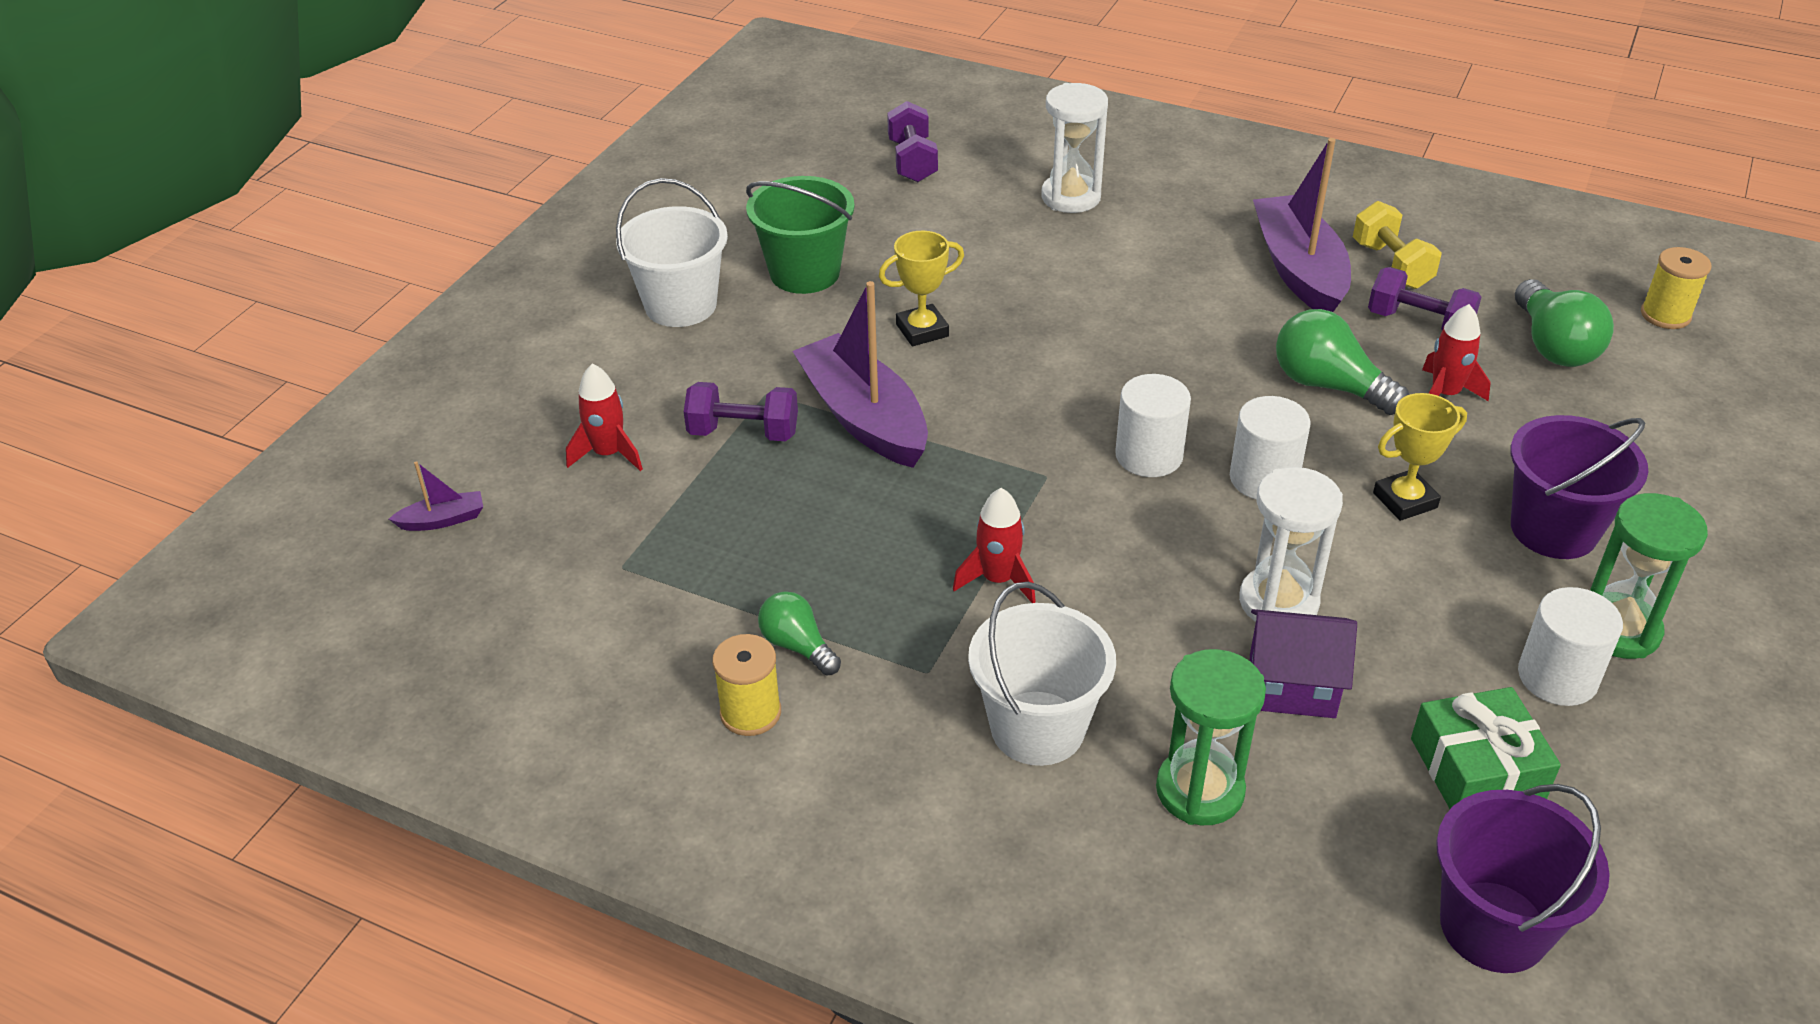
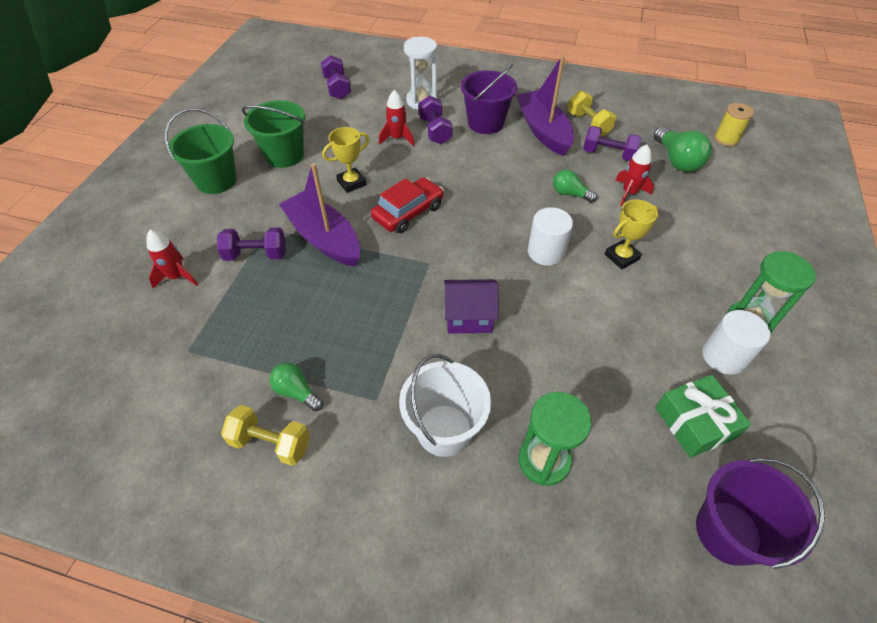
camera: 10 degrees left, 10 degrees up
purple boat [389,461,483,531] -> none
white bucket [616,178,728,327] -> green bucket [165,108,237,194]
yellow spool [712,634,781,736] -> yellow dumbbell [221,405,310,466]
red rocket [953,488,1036,603] -> red rocket moved to [379,90,414,146]
white cylinder [1115,374,1191,477] -> none
white hourglass [1239,467,1343,622] -> none
purple house [1250,609,1357,718] -> purple house moved to [444,279,498,334]
green light bulb [1276,309,1409,415] -> green light bulb [553,169,597,203], size x0.62
purple bucket [1510,415,1648,559] -> purple bucket moved to [461,64,517,134]
none -> red car [371,177,444,233]
none -> purple dumbbell [418,96,453,144]

